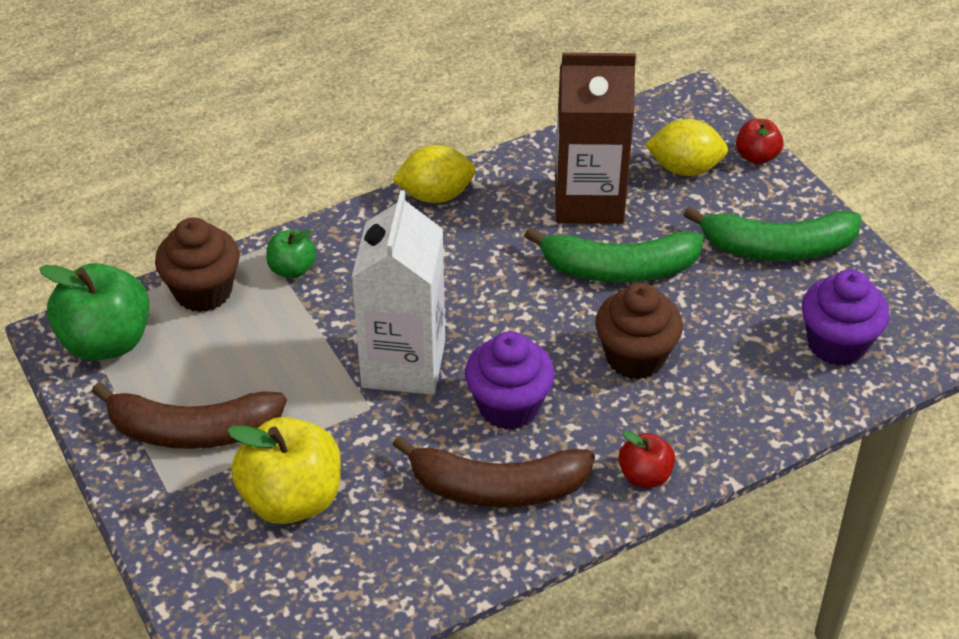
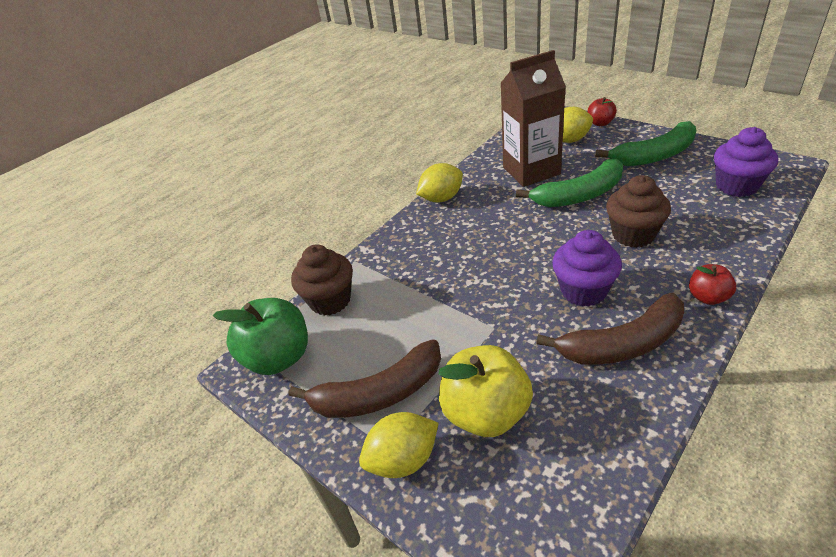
camera: 15 degrees left, 5 degrees down
green apple [266,229,316,278] -> none
white carton [351,190,445,395] -> none
none -> yellow lemon [359,412,439,478]

